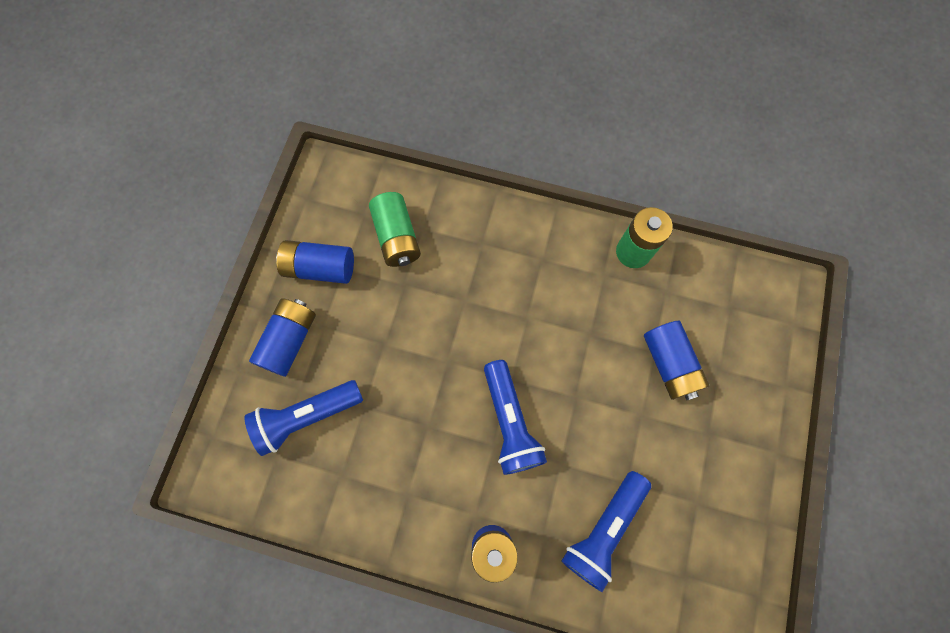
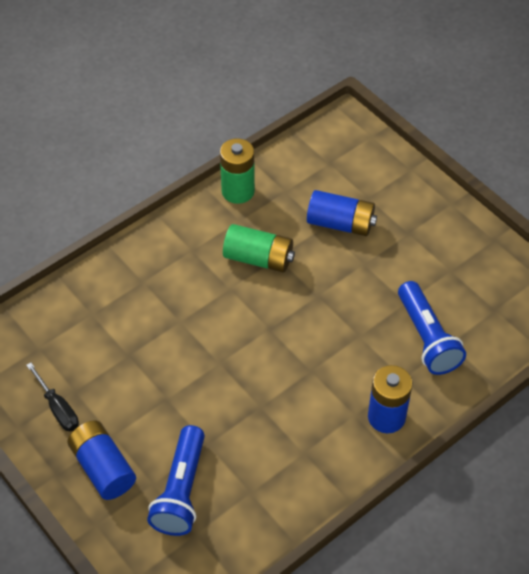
camera: 55 degrees left, 20 degrees down
blue battery [276,240,354,284] -> black screwdriver [26,363,79,431]
green battery [369,192,421,267] -> green battery moved to [223,224,295,272]
blue flashlight [484,360,547,475] -> none

